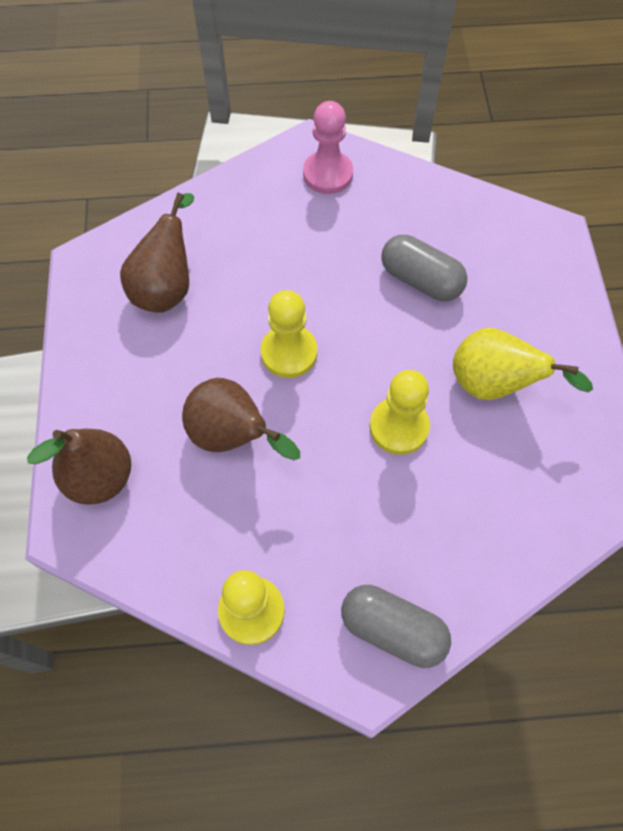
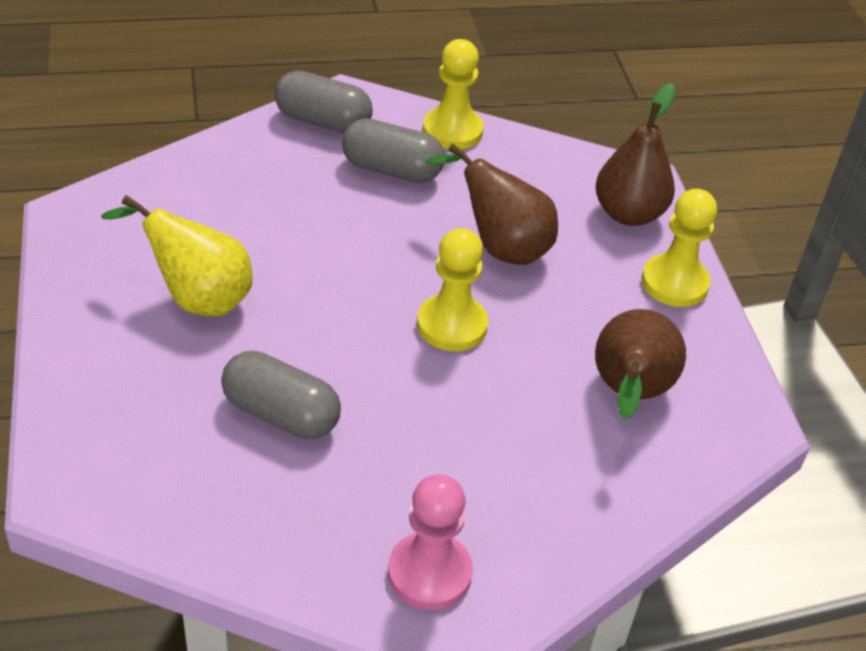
camera: 170 degrees right, 20 degrees down
yellow pawn [370,370,430,455] -> yellow pawn moved to [642,189,717,307]
none -> grey capsule [342,118,444,183]

